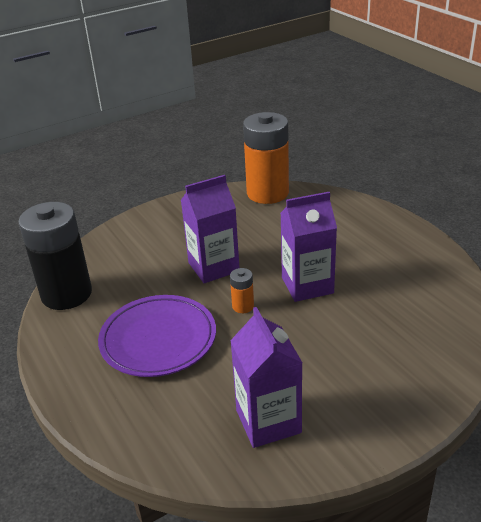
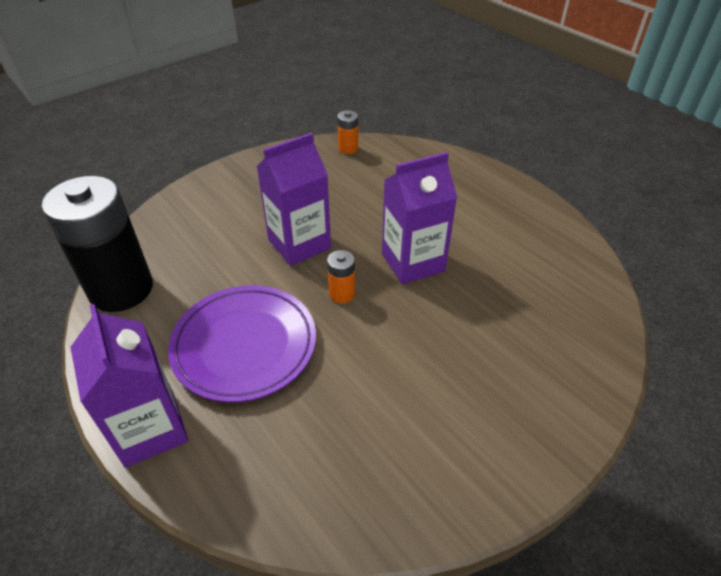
camera: 10 degrees left, 10 degrees up
purple carton [230,307,302,448] -> purple carton moved to [70,304,188,468]
orange battery [243,112,289,204] -> orange battery [337,110,358,154], size x0.41

